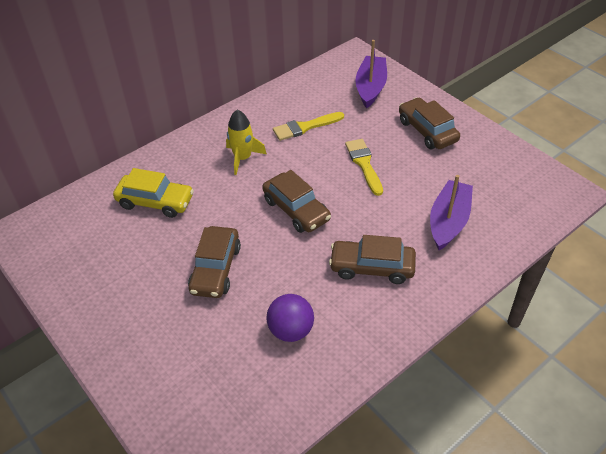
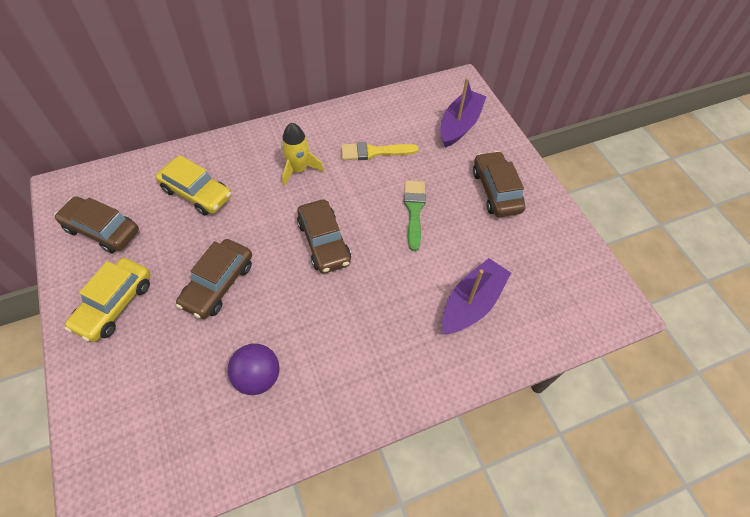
camera: 15 degrees right, 10 degrees up
brown car [329,235,416,284] -> brown car moved to [54,196,139,253]
yellow brush [345,139,383,196] -> green brush [404,181,426,251]
none -> yellow car [65,258,150,342]

